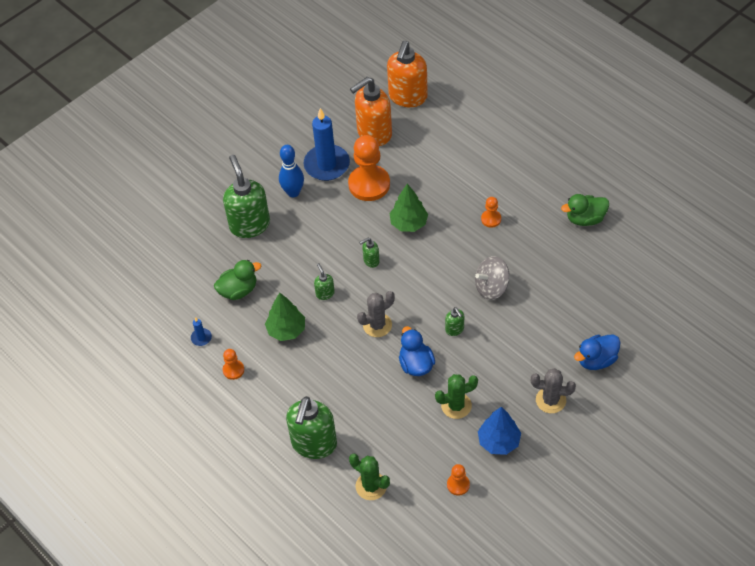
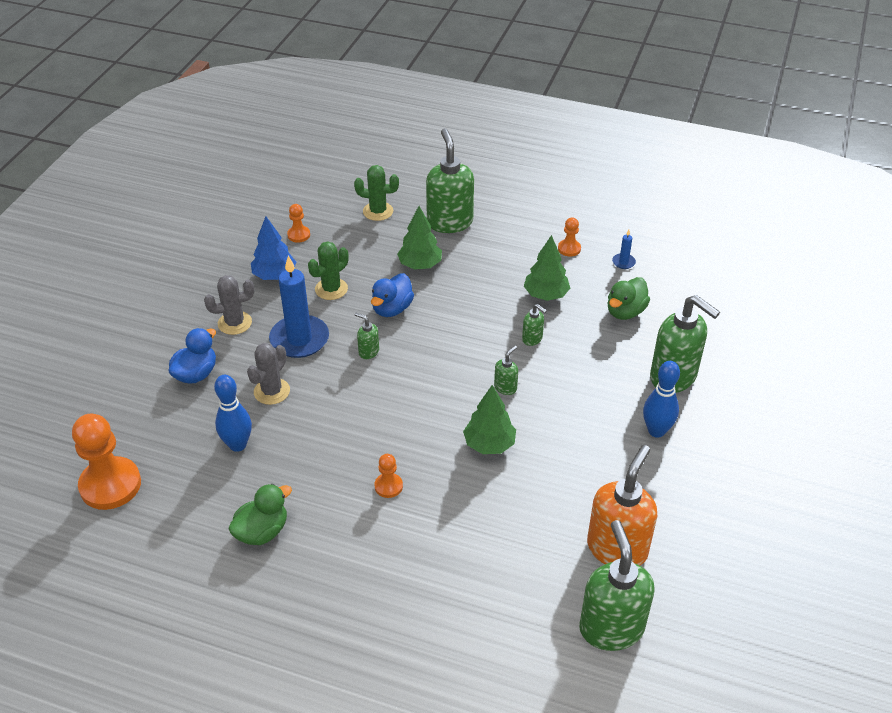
camera: 150 degrees right, 10 degrees down
blue candle [303,108,350,181] -> blue candle moved to [269,256,329,358]
orange pawn [348,135,390,201] -> orange pawn moved to [72,414,141,510]
grey cactus [357,291,395,337] -> grey cactus moved to [247,343,290,405]
orange soap dispenser [387,41,428,107] -> green soap dispenser [579,520,655,651]
blue duck [399,326,435,376] -> blue duck turned 75 degrees clockwise [371,273,414,317]
grey spinning top [475,256,510,300] -> none
none -> blue bowling pin [214,375,252,452]
none -> green tree [397,206,442,270]

